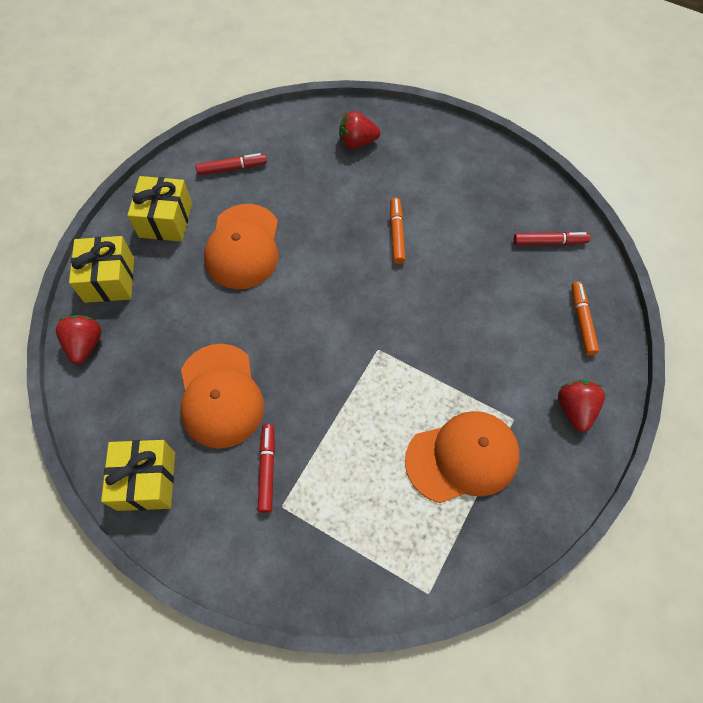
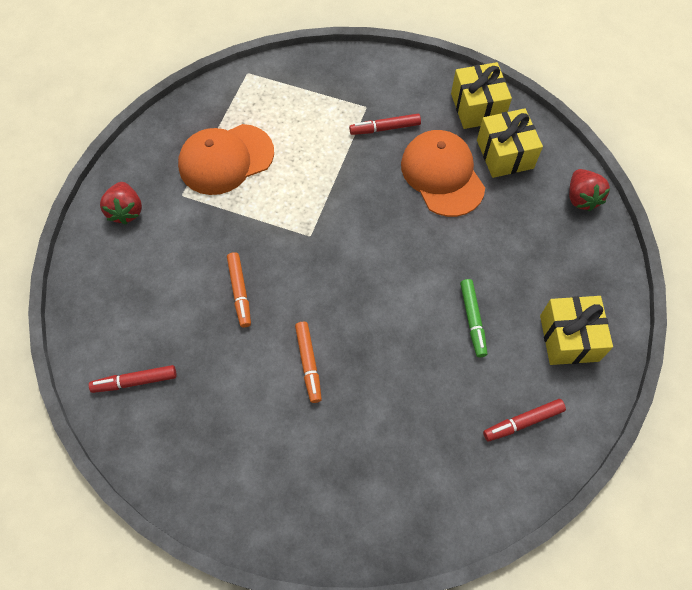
camera: 170 degrees right, 0 degrees up
yellow gift [69,236,134,303] -> yellow gift moved to [477,108,543,178]
orange cap [204,204,278,289] -> green marker [460,279,487,357]
red marker [258,424,275,513] -> red marker turned 90 degrees clockwise [349,114,421,135]
red strawberry [339,111,380,149] -> none
orange marker [572,281,599,356] -> orange marker moved to [227,252,251,328]

